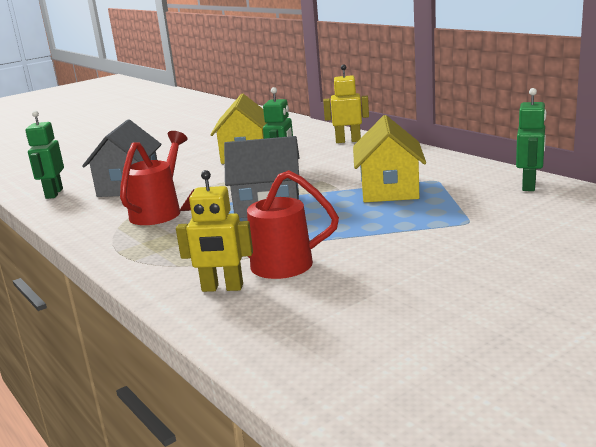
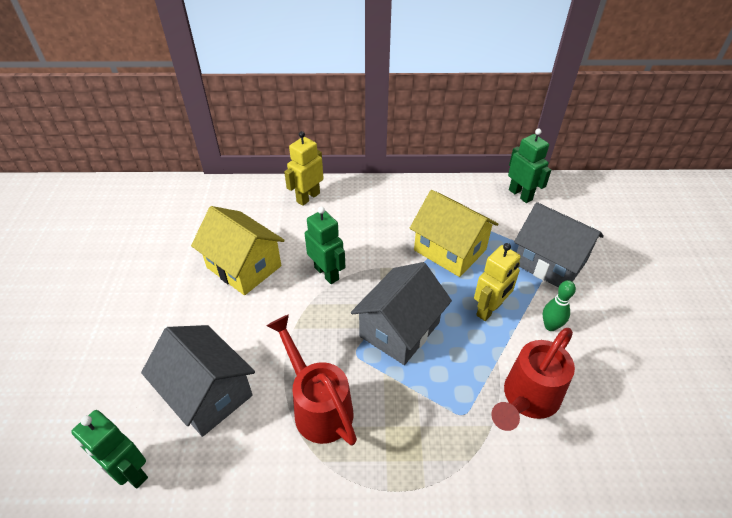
camera: 55 degrees left, 25 degrees up
yellow robot [176,170,253,292] -> yellow robot moved to [474,243,521,321]
none -> grey house [514,202,604,288]
none -> green bowling pin [543,280,576,331]

